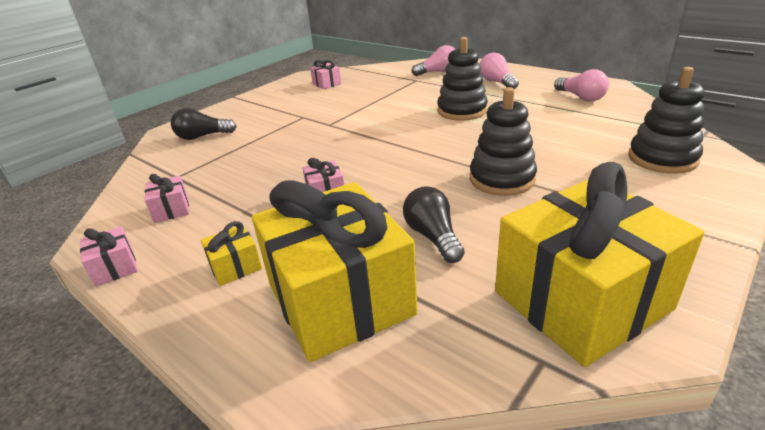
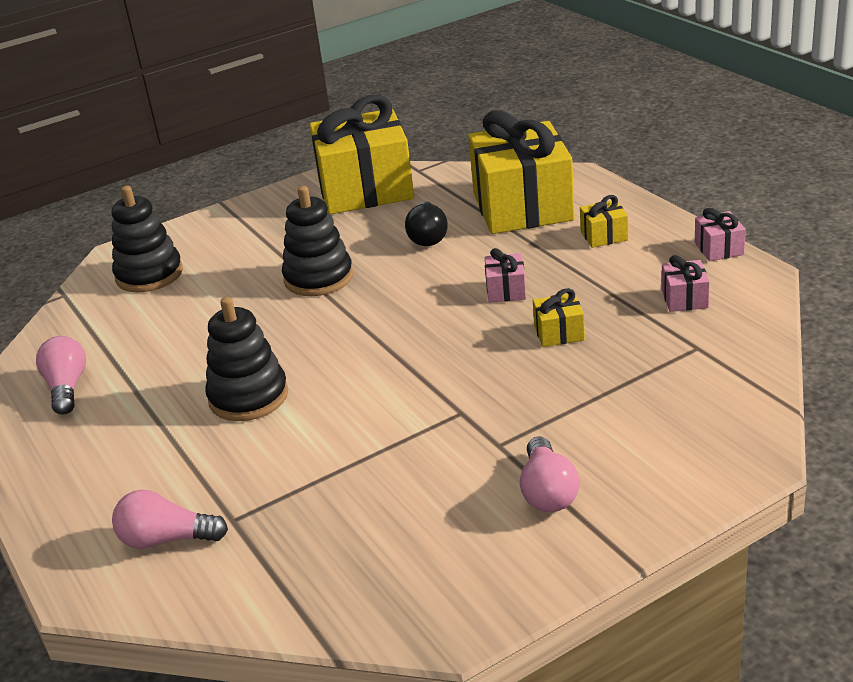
camera: 160 degrees left, 0 degrees up
black light bulb [171,108,237,140] -> none
pink gift [310,60,341,89] -> none
pink light bulb [480,53,519,89] -> pink light bulb moved to [520,437,580,512]
none -> yellow gift [533,288,585,347]

